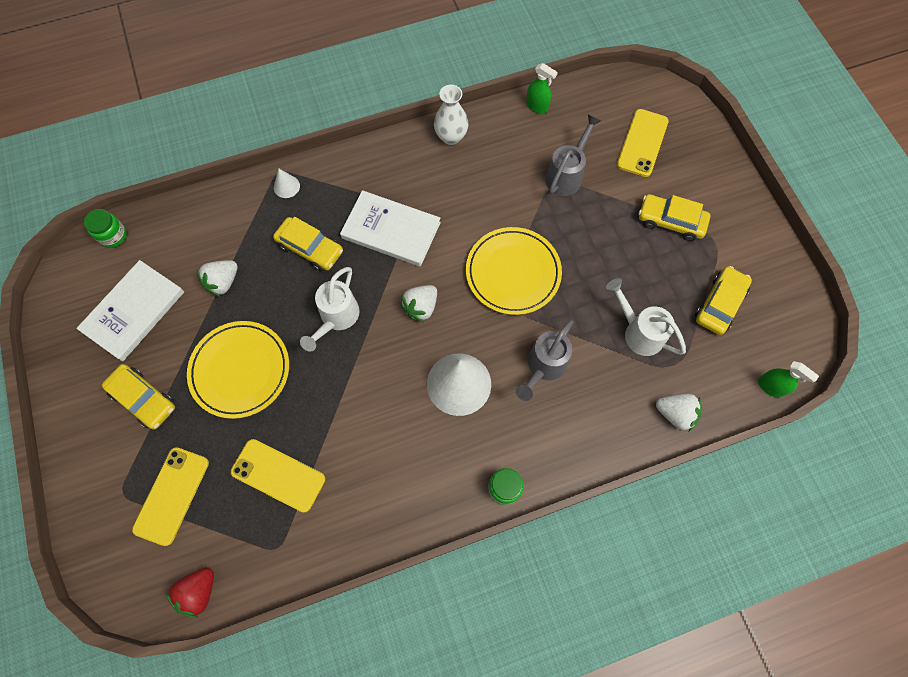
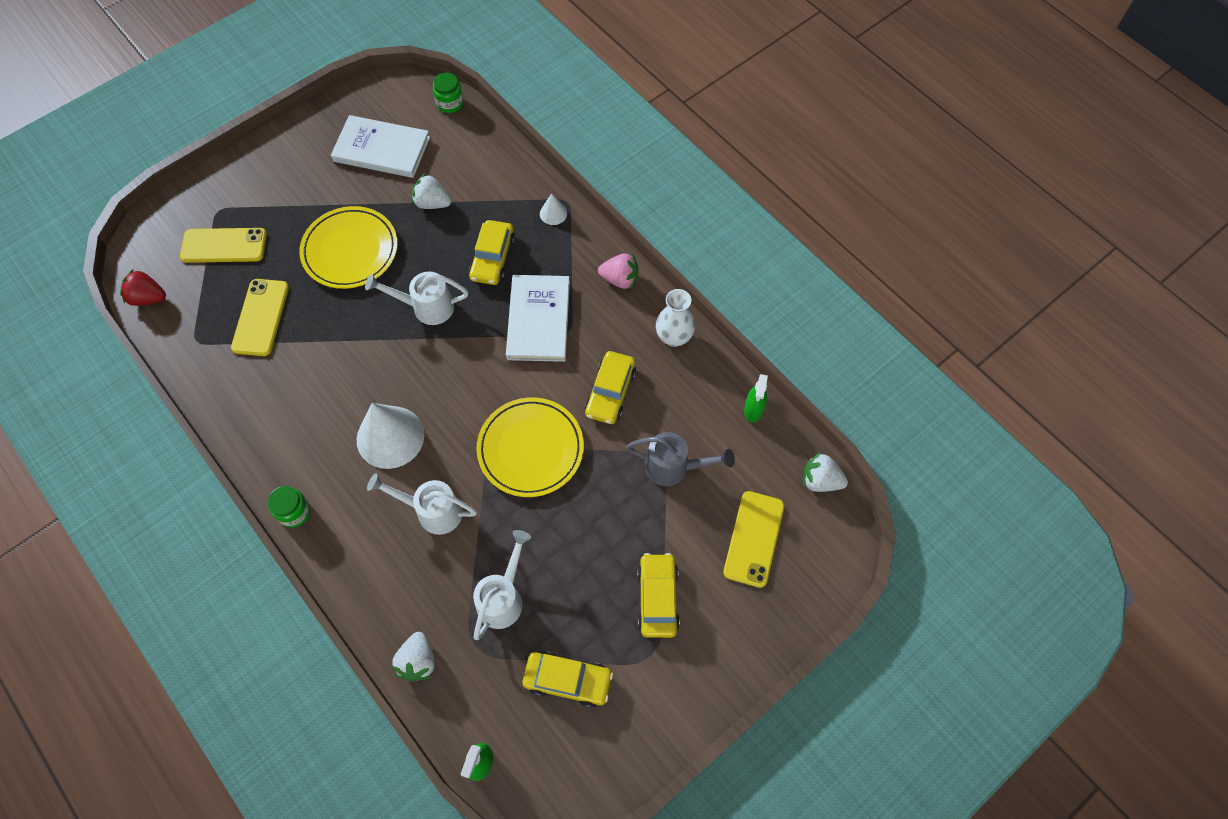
camera: 70 degrees right, 5 degrees down
yellow car [102,364,175,429] -> yellow car moved to [585,351,636,424]
white strawberry [400,285,437,323] -> white strawberry moved to [803,453,848,492]
grey watering can [516,320,574,401] -> white watering can [367,473,477,535]
yellow phone [617,109,669,177] -> yellow phone turned 75 degrees counterclockwise [723,491,784,588]
none -> pink strawberry [598,253,638,290]

